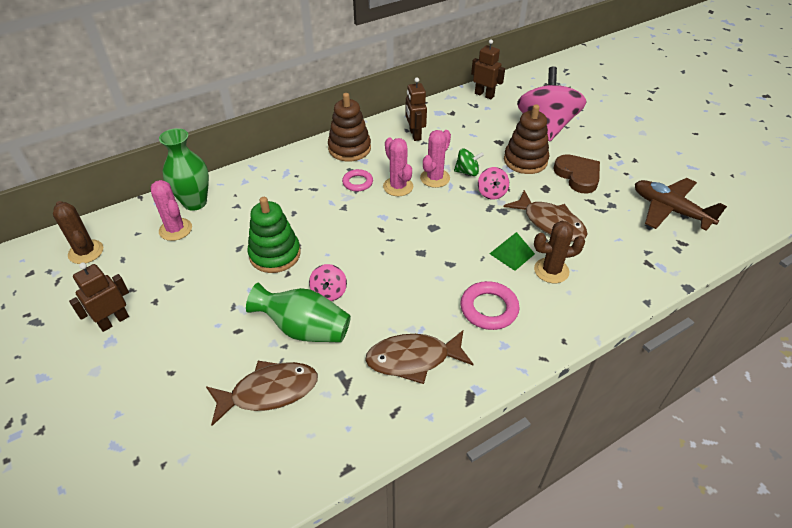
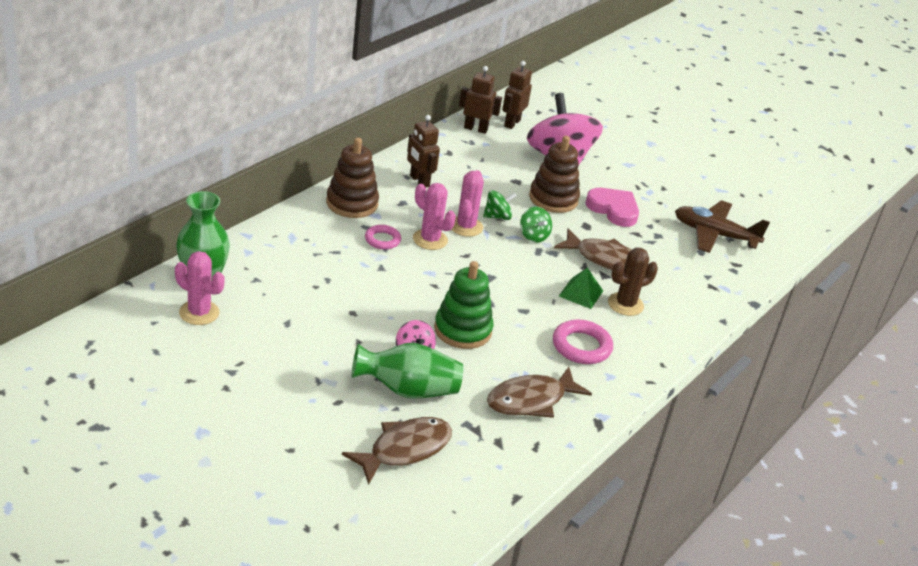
camera: 25 degrees left, 10 degrees down
brown cactus [53,201,103,264] -> none
brown robot [69,263,129,332] -> brown robot moved to [502,61,532,129]
green stacking toy [247,197,301,273] -> green stacking toy moved to [434,261,494,349]
pink spinning top [478,167,509,200] -> green spinning top [520,206,552,243]
brown heart [554,154,600,194] -> pink heart [585,188,639,227]

